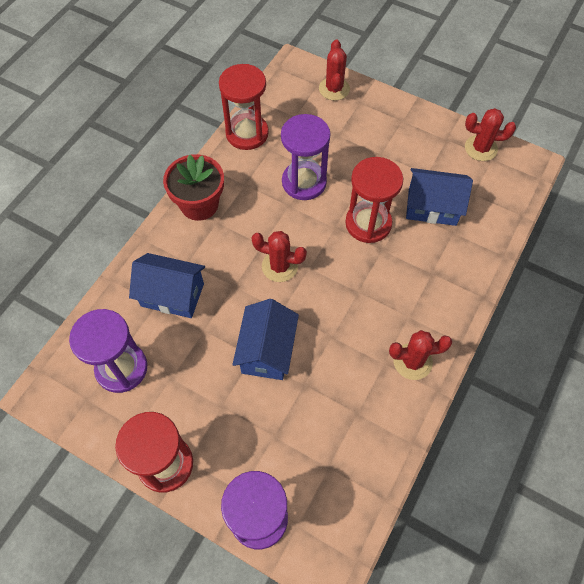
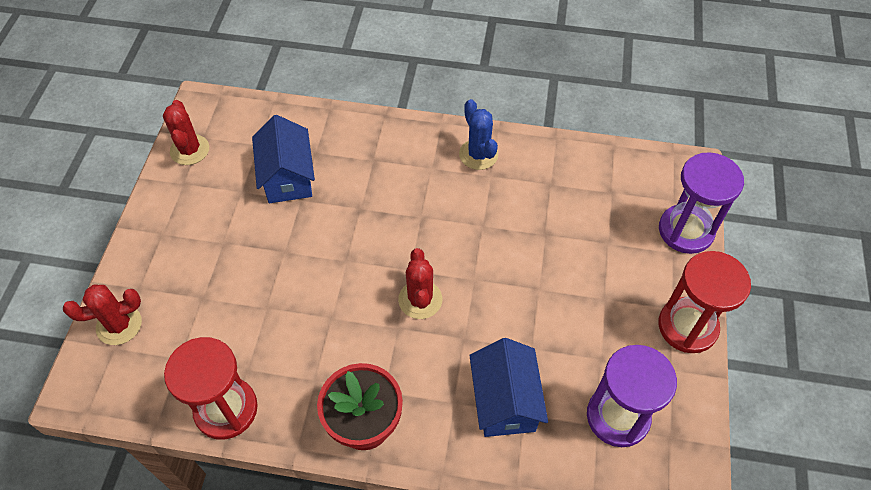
camera: 110 degrees left, 5 degrees down
blue house [232,299,299,380] -> none
purple hourglass [281,114,330,200] -> none
red hourglass [345,157,403,243] -> none
red cactus [389,330,452,380] -> blue cactus [459,99,498,170]

